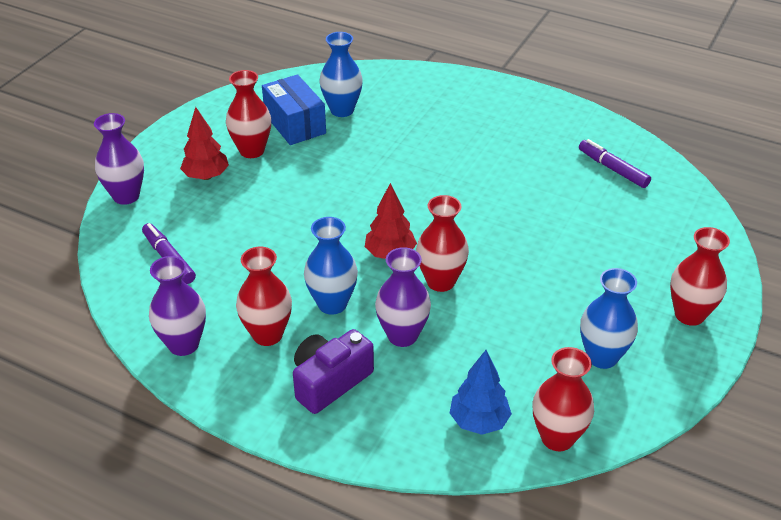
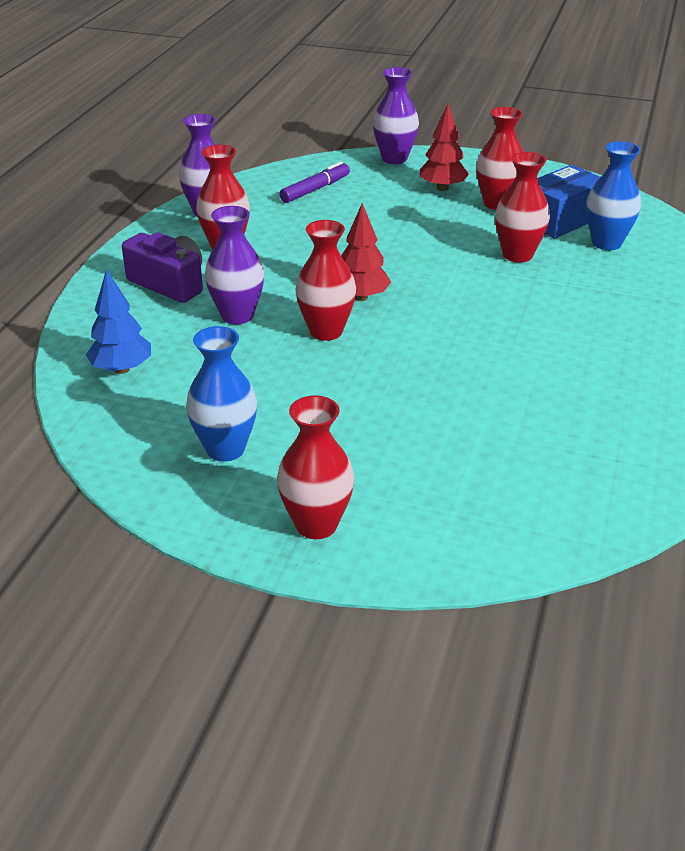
camera: 80 degrees right, 5 degrees down
blue vase [304,217,358,315] -> none
red vase [532,347,594,451] -> red vase moved to [495,152,550,263]
purple marker [579,139,651,188] -> none

